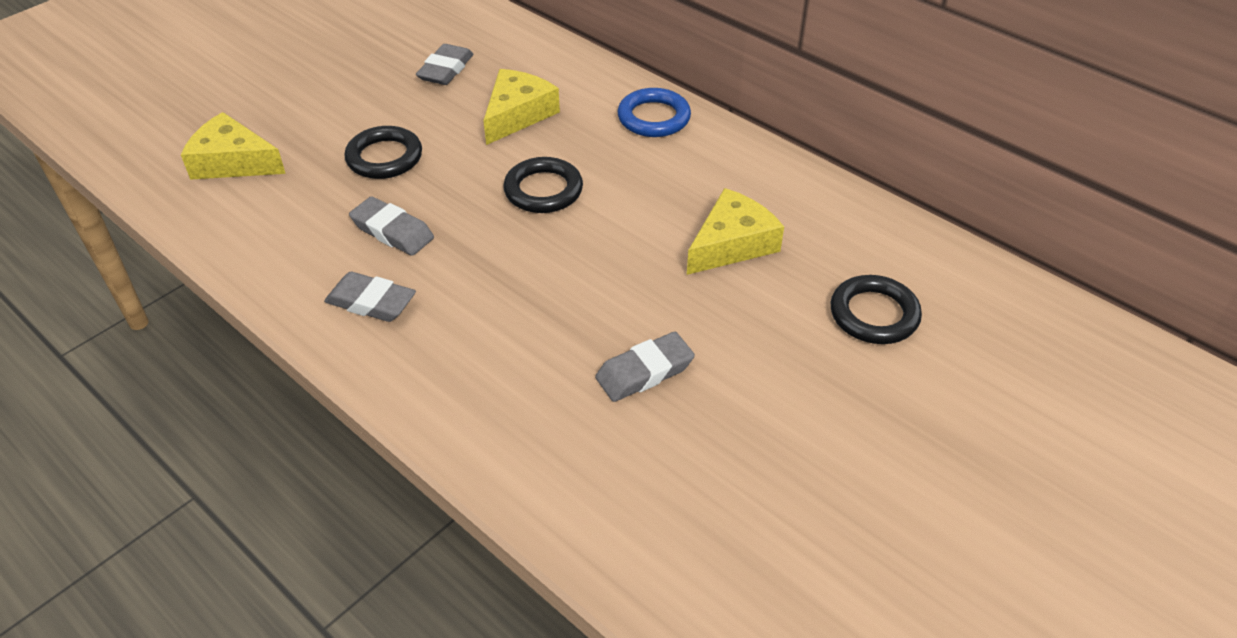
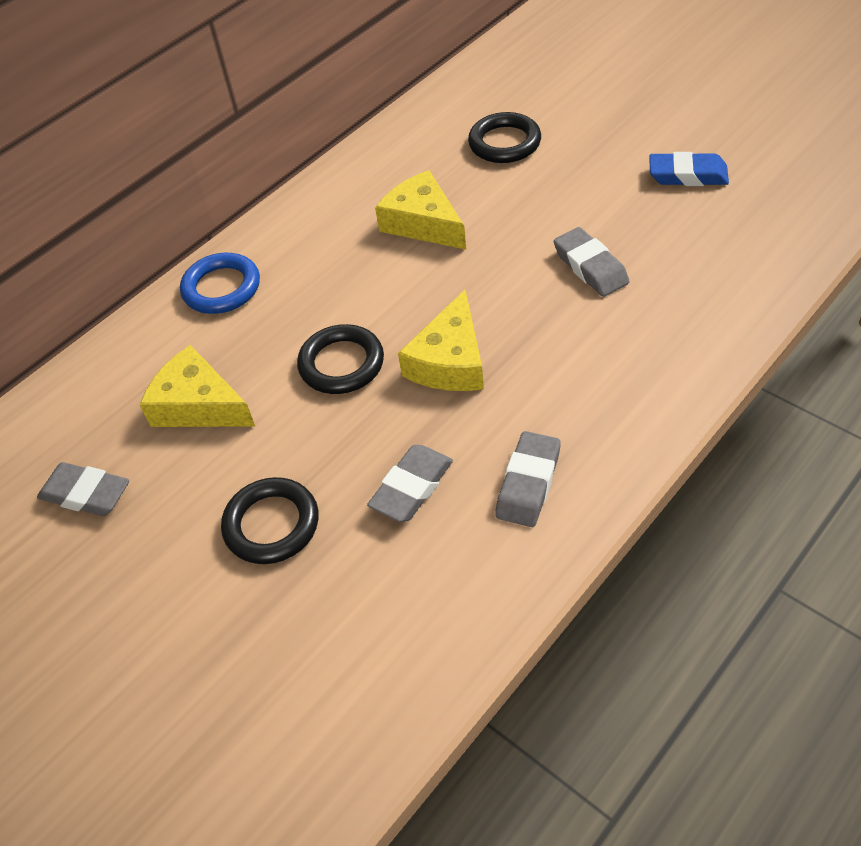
camera: 85 degrees left, 5 degrees up
yellow cheese [181,112,286,180] -> yellow cheese moved to [398,290,484,391]
none -> blue eraser [649,152,729,186]

